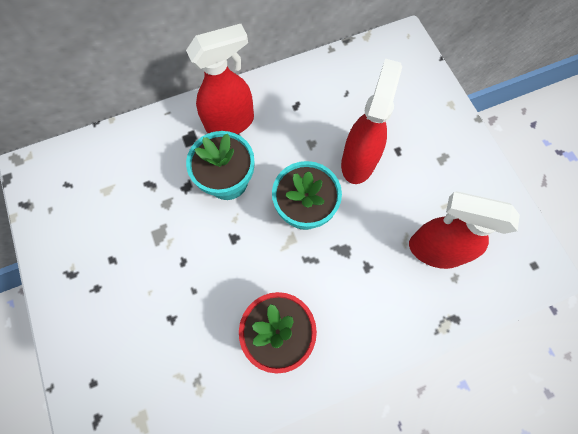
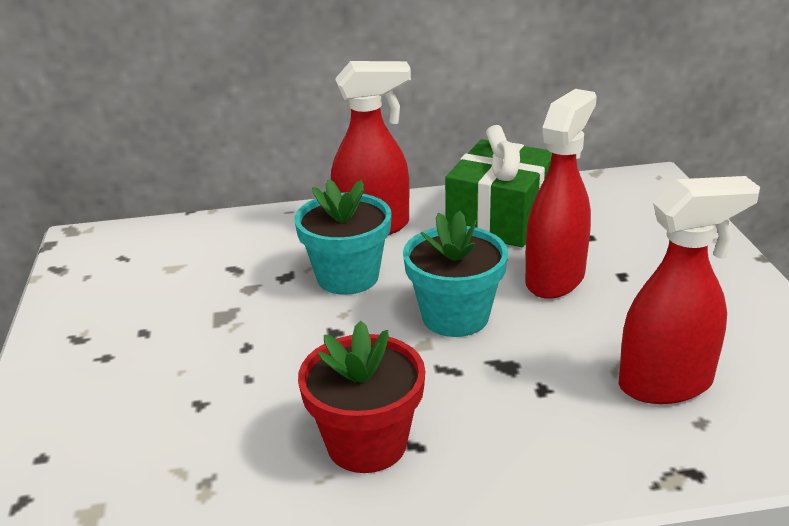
camera: 15 degrees right, 40 degrees down
red spray bottle [409,191,520,269] -> red spray bottle turned 135 degrees clockwise [619,176,760,404]
none -> green gift [445,125,552,247]

